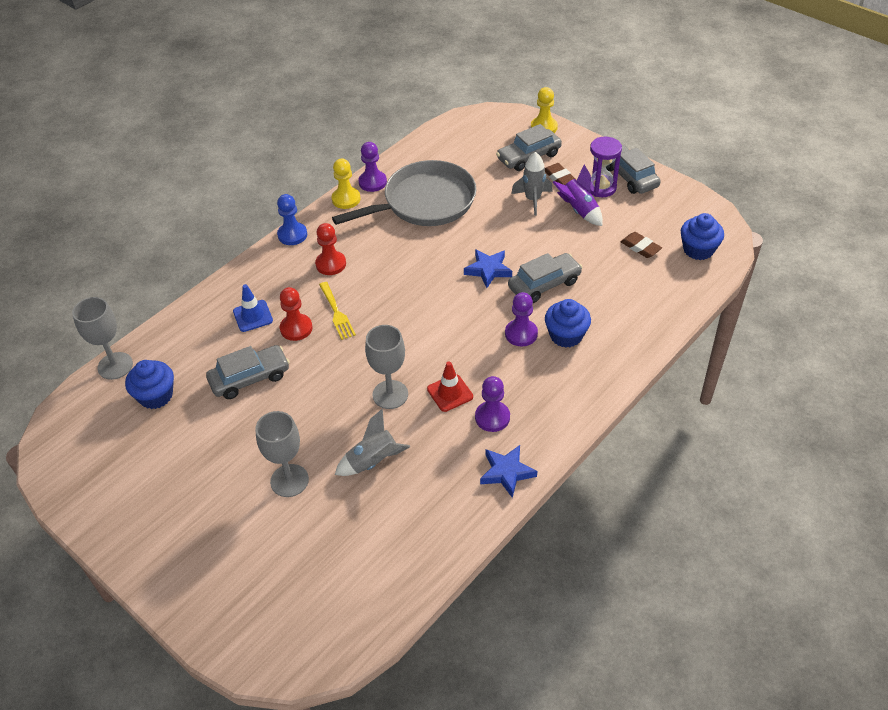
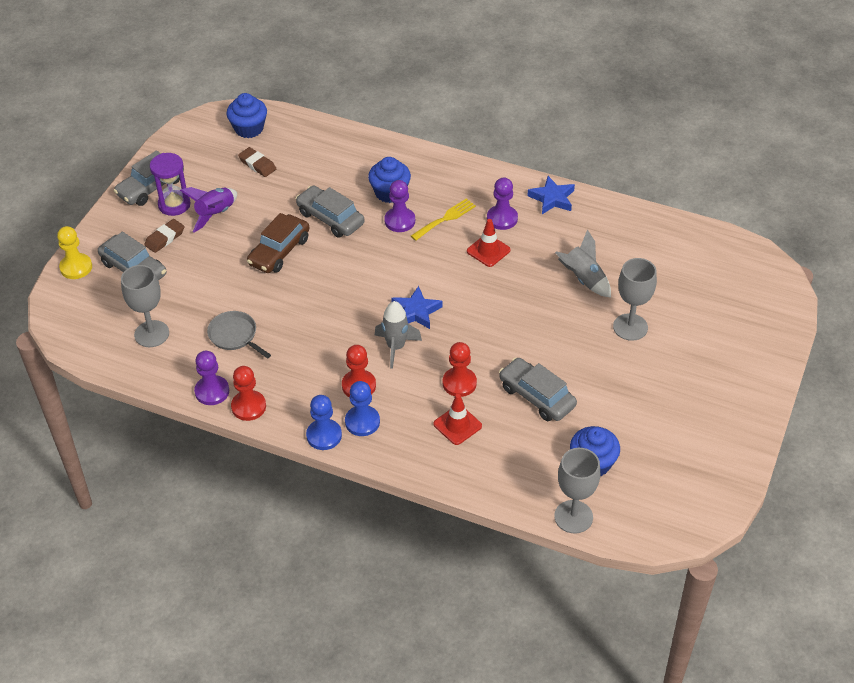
camera: 110 degrees left, 0 degrees up
blue traffic cone [233,284,273,332] -> red traffic cone [433,394,482,445]
yellow fork [319,282,356,340] -> yellow fork moved to [411,198,476,241]
yellow pawn [332,159,360,209] -> red pawn [231,366,266,421]
grey pan [332,160,477,226] -> grey pan [207,311,271,359], size x0.46
grey goblet [365,325,408,409] -> grey goblet moved to [121,265,169,347]
blue star [464,249,512,288] -> blue star moved to [391,286,443,329]
grey rocket [511,152,553,216] -> grey rocket moved to [375,301,422,369]
brown eraser [620,232,662,258] -> brown eraser turned 75 degrees counterclockwise [238,147,276,177]
none -> brown car [247,213,309,273]
none -> blue pawn [345,381,380,436]

